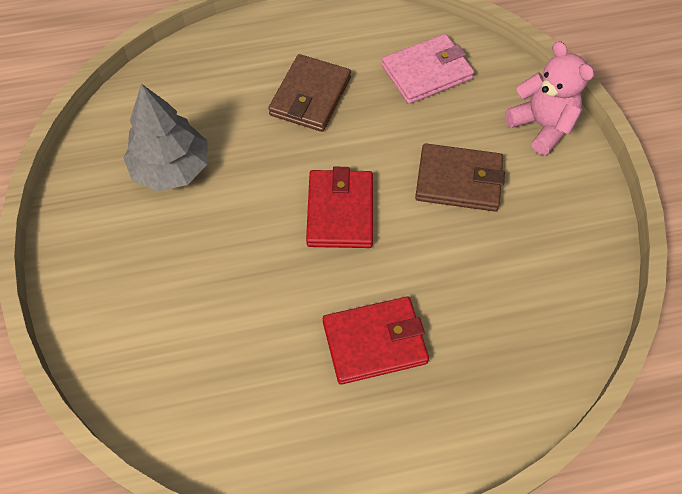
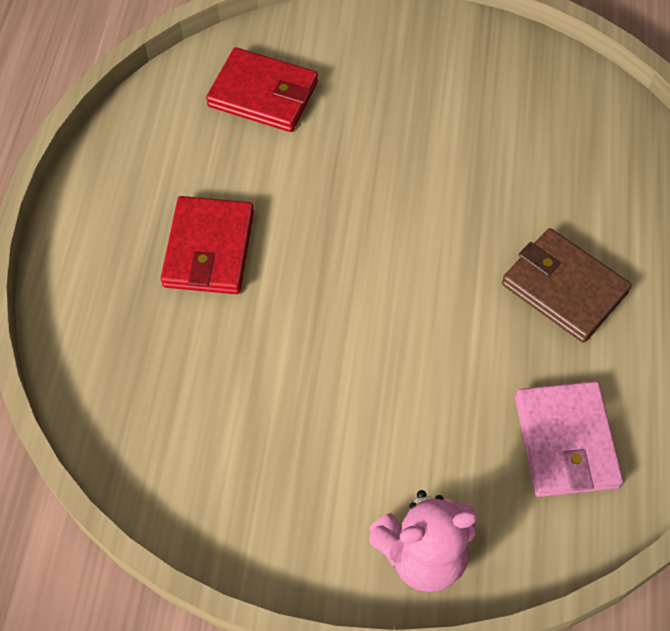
camera: 110 degrees right, 0 degrees up
grey tree [124,84,208,191] -> none
red wallet [306,167,373,248] -> red wallet moved to [206,47,318,132]
brown wallet [415,143,505,212] -> none

